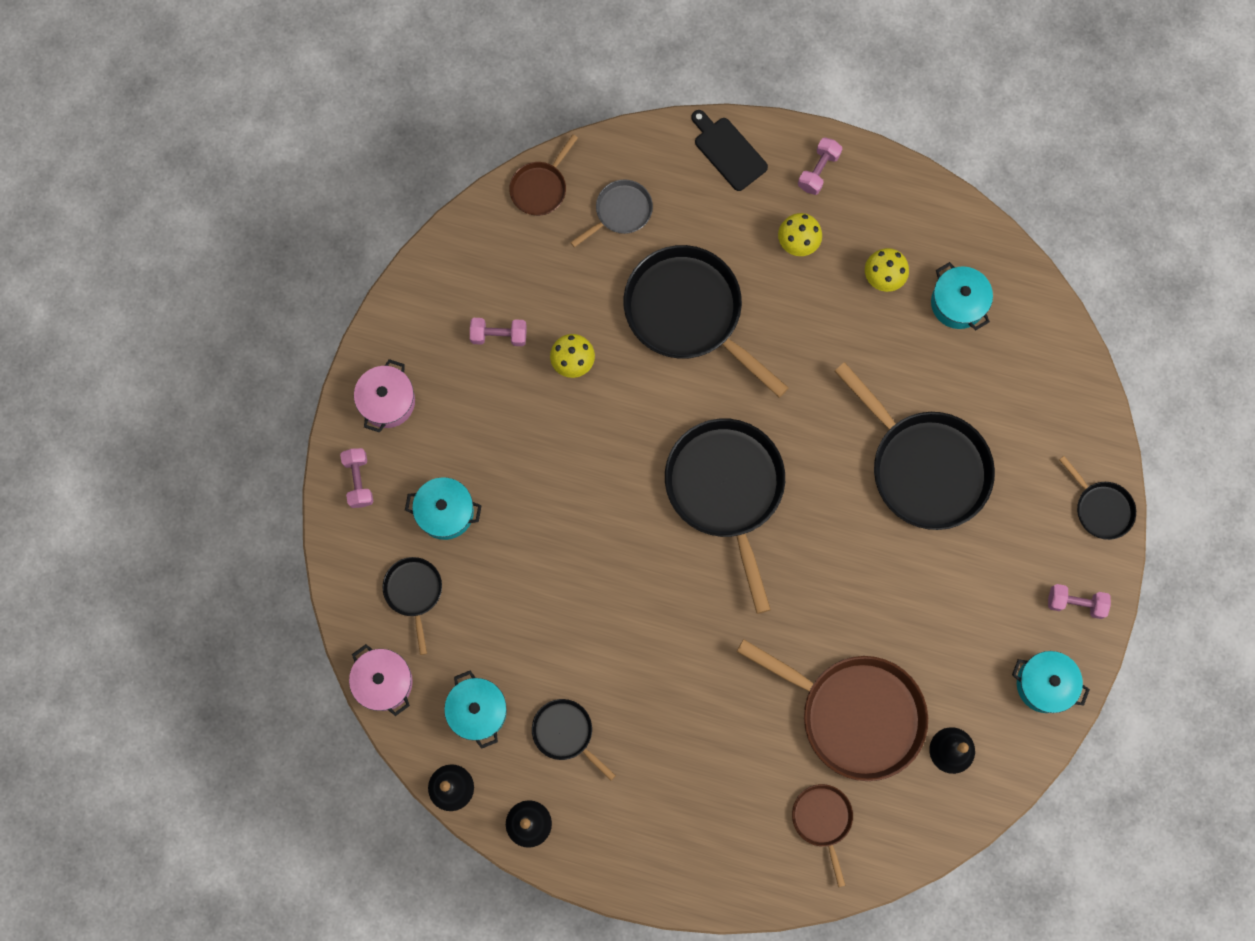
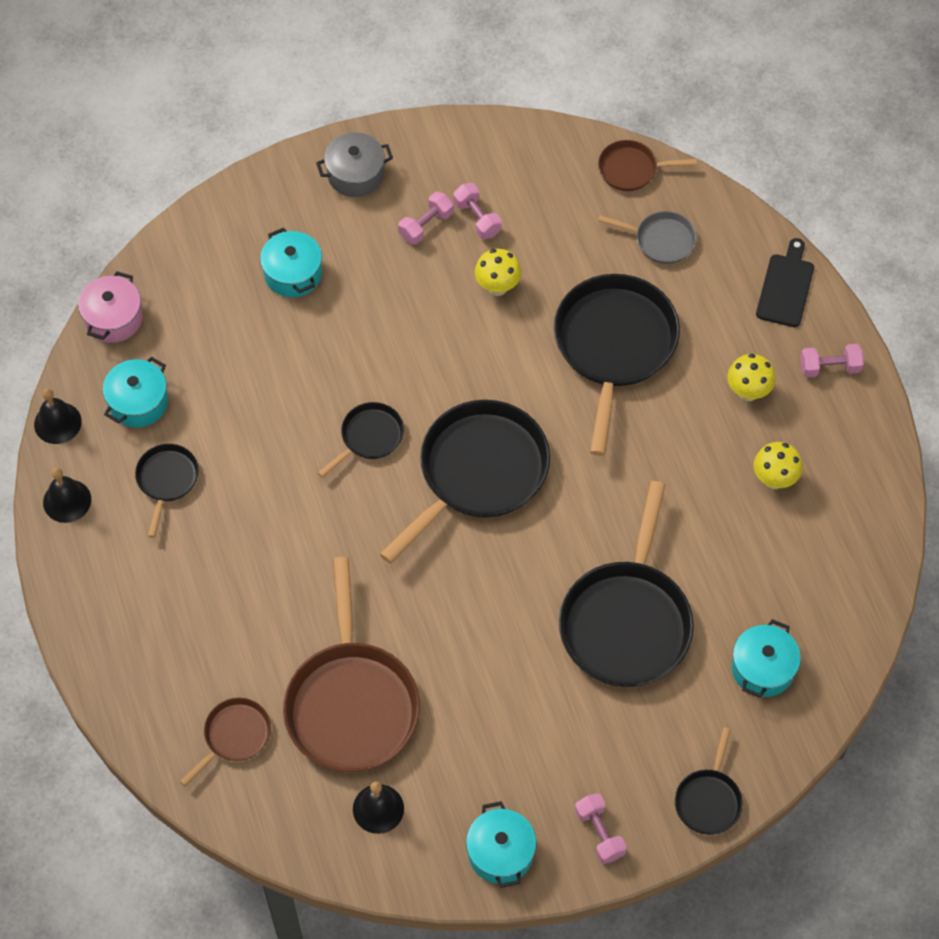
camera: 55 degrees right, 15 degrees down
pink dumbbell [340,448,373,508] -> pink dumbbell moved to [398,192,453,245]
pink pot [354,359,415,433] -> grey pot [316,132,393,197]
black pan [382,557,442,655] -> black pan moved to [318,402,404,478]
turquoise pot [931,262,993,330] -> turquoise pot moved to [732,619,801,698]

